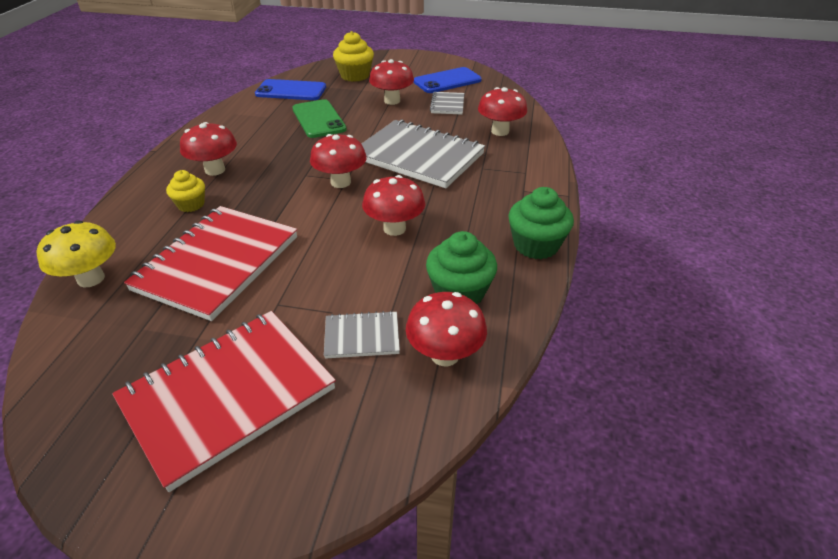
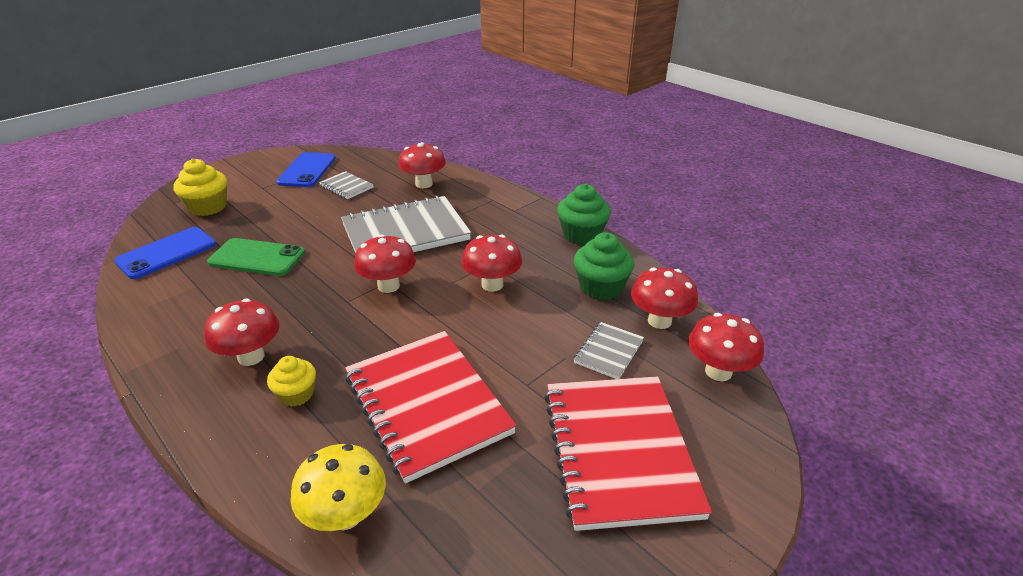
camera: 55 degrees left, 5 degrees down
red mushroom [369,59,414,105] -> red mushroom moved to [688,313,764,381]

